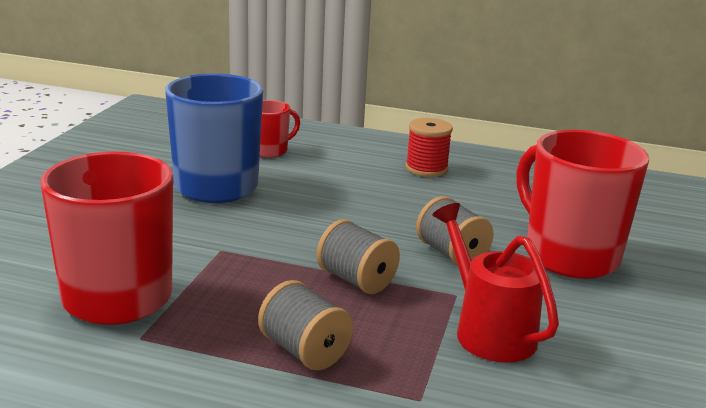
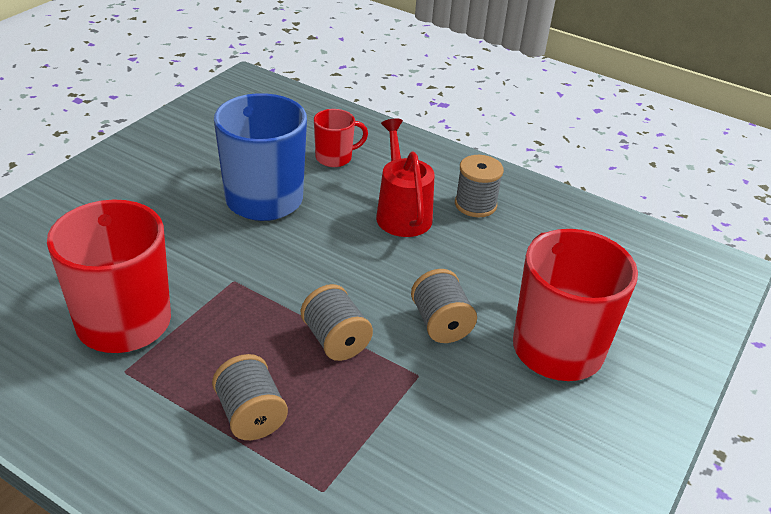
camera: 15 degrees right, 15 degrees up
red spool [406,118,453,177] -> grey spool [455,155,504,217]
red watering can [432,203,559,363] -> red watering can moved to [376,118,435,237]

